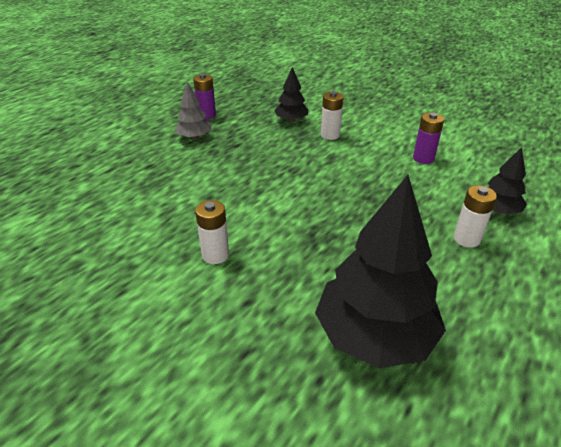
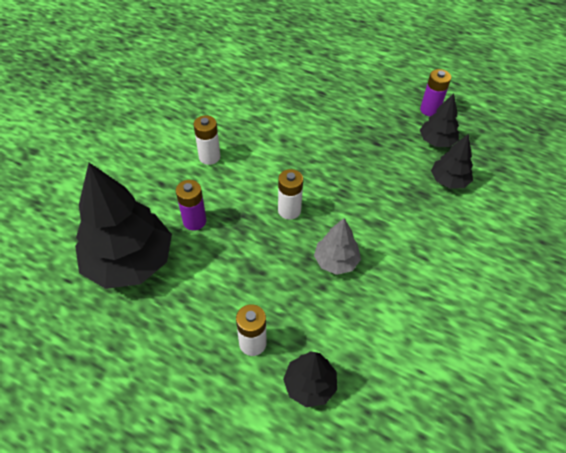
camera: 80 degrees right, 15 degrees up
grey tree [175,82,211,139] -> grey tree moved to [314,218,361,275]
white battery [321,91,344,140] -> white battery moved to [278,169,303,220]
purple battery [413,113,444,164] -> purple battery moved to [176,180,207,230]
none -> black tree [420,93,459,147]

